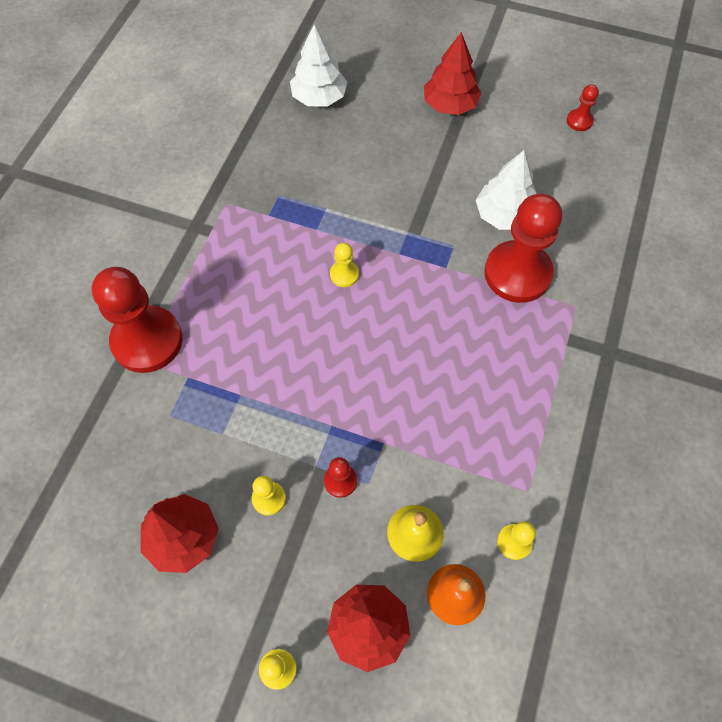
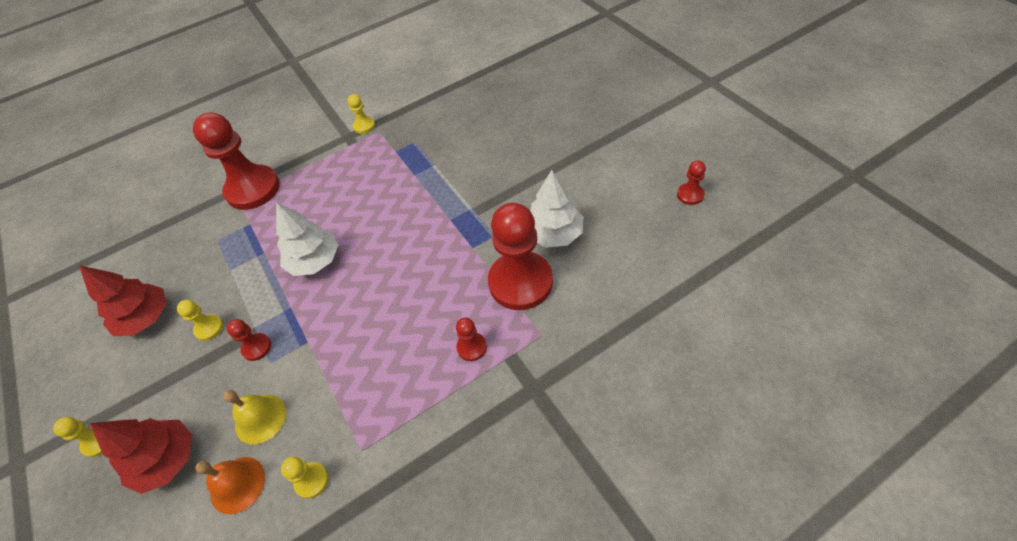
camera: 45 degrees right, 10 degrees down
white tree [290,24,347,106] -> white tree moved to [276,202,338,276]
yellow pawn [330,243,359,287] -> yellow pawn moved to [348,94,375,134]
red tree [424,32,481,115] -> none
none -> red pawn [456,318,487,361]

